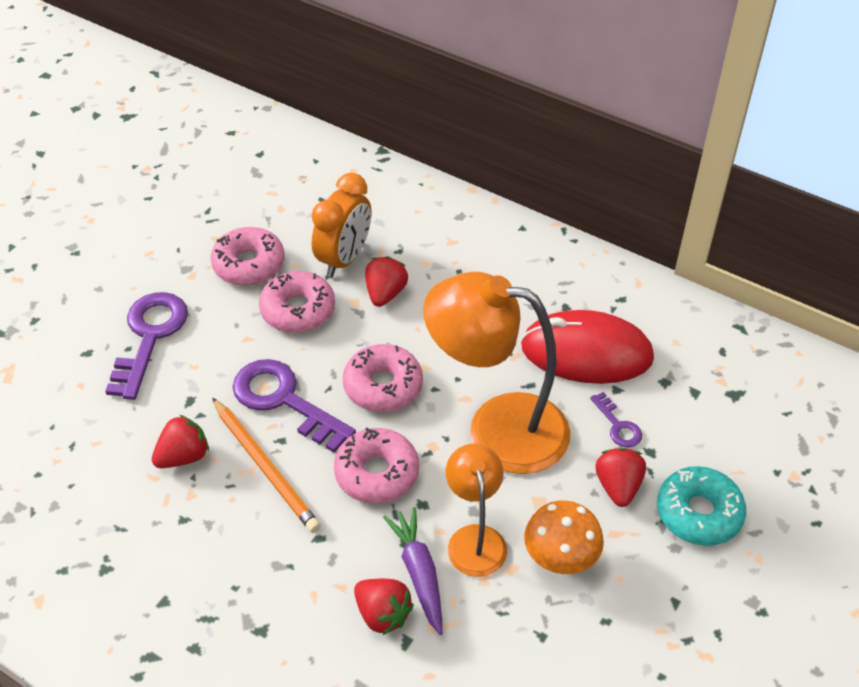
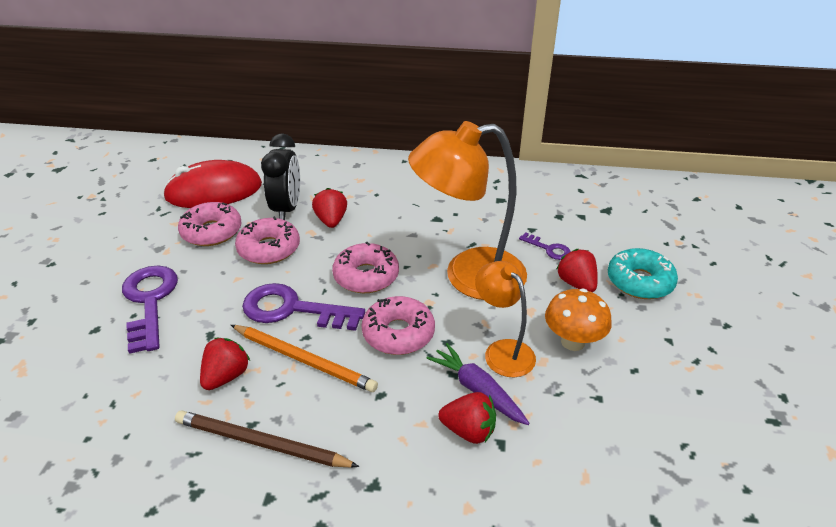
camera: 25 degrees left, 10 degrees down
orange clock [312,173,371,277] -> black clock [261,133,300,220]
red mouse [521,310,654,384] -> red mouse moved to [163,160,262,208]
none -> brown pencil [175,410,359,468]

